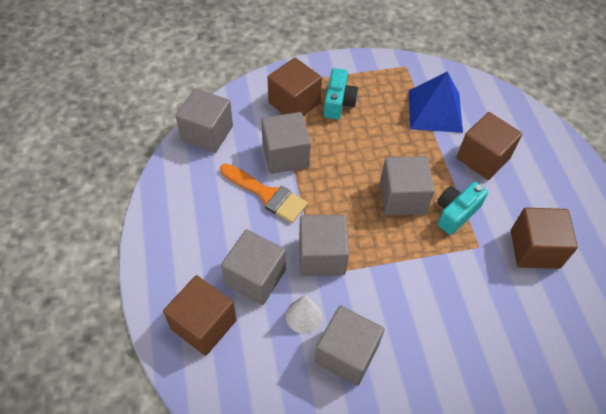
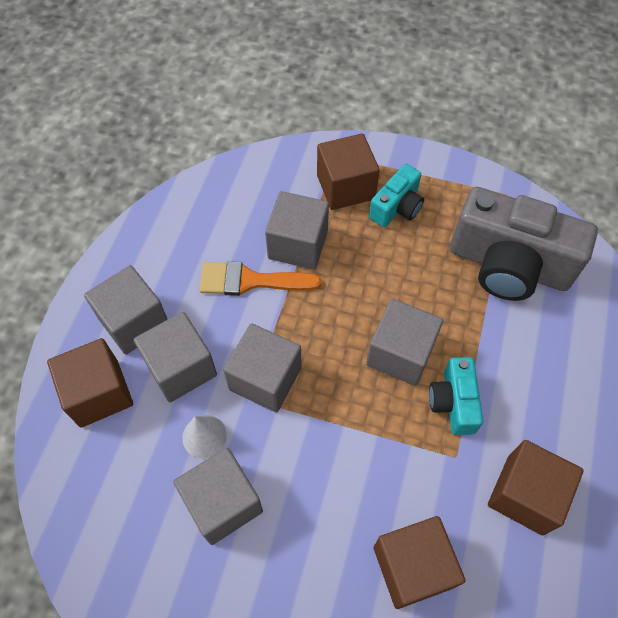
camera: 30 degrees right, 5 degrees up
grey cube [175,88,233,153] -> grey cube moved to [84,265,168,355]
orange brush [220,164,308,223] -> orange brush turned 120 degrees clockwise [199,261,321,296]
blue pyramid [409,71,463,133] -> grey camera [450,187,598,301]
turquoise camera [437,182,488,235] -> turquoise camera turned 75 degrees counterclockwise [429,357,483,435]
brown cube [456,112,523,180] -> brown cube moved to [374,516,466,609]

